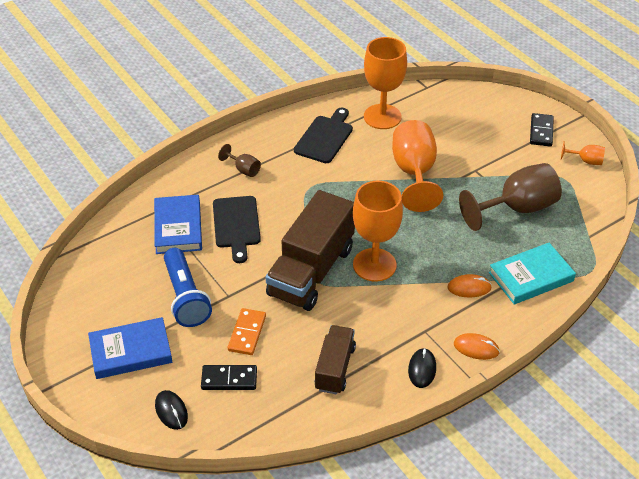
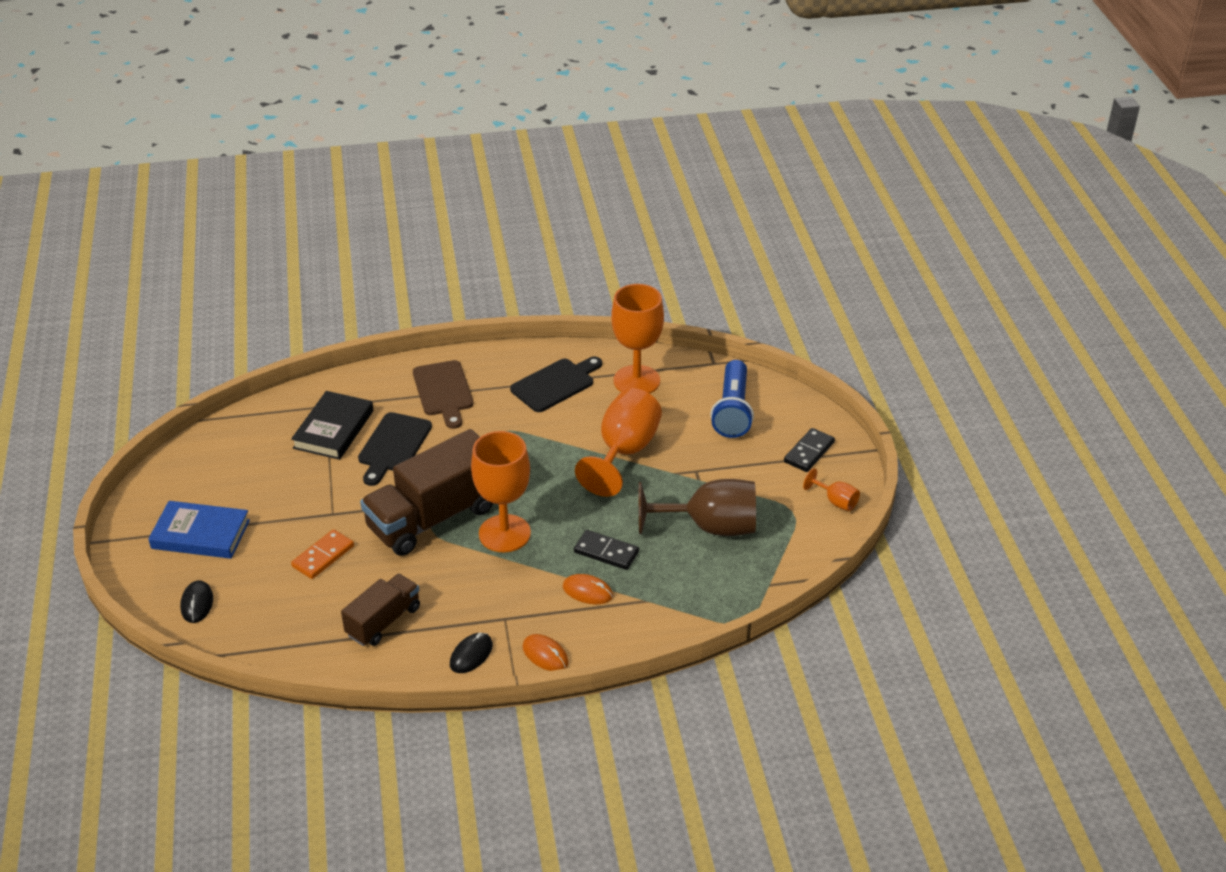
camera: 25 degrees right, 5 degrees down
blue book [154,195,202,254] -> black book [291,391,374,460]
blue flashlight [164,248,212,327] -> blue flashlight moved to [710,360,754,438]
black domino [201,365,257,390] -> black domino moved to [574,530,639,570]
brown goblet [218,144,261,177] -> brown cutting board [413,360,473,429]
turquoise book [489,243,576,304] -> none

